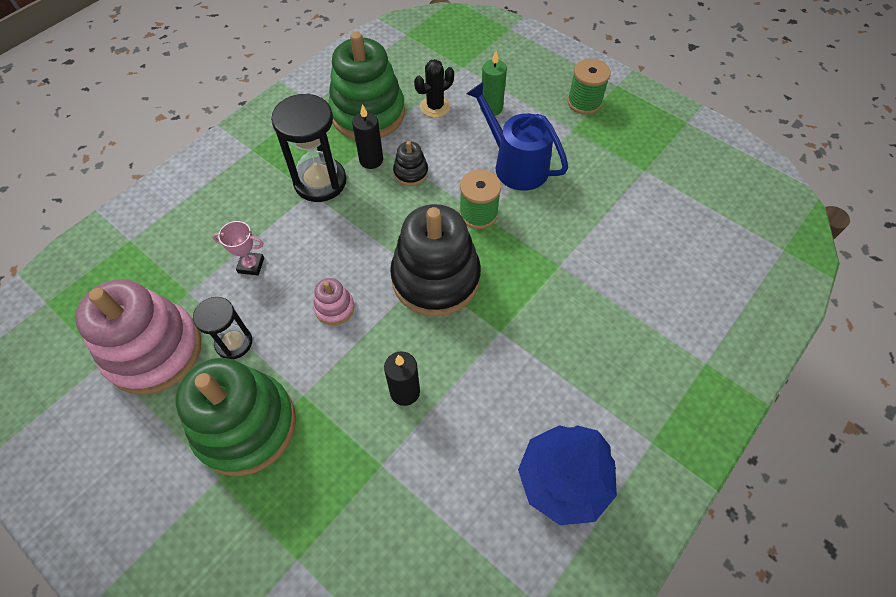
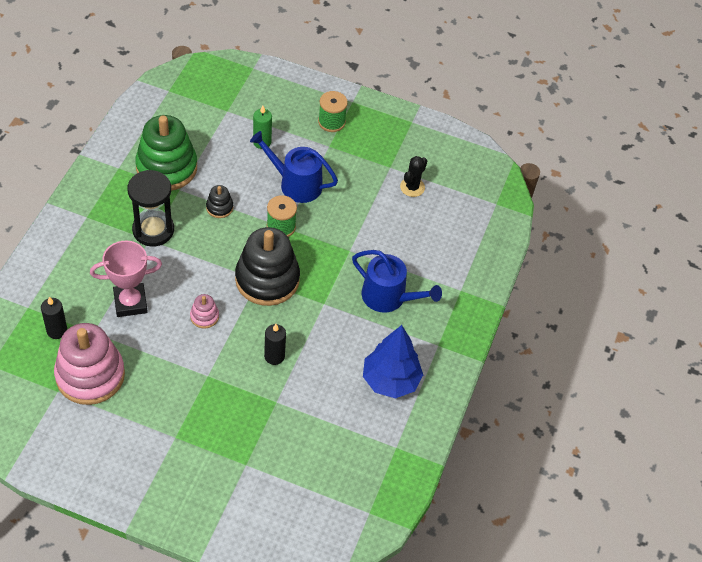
camera: 25 degrees left, 5 degrees down
green stacking toy [176,358,296,476] -> none
black hourglass [193,297,252,359] -> none
pink trophy [212,221,264,275] -> pink trophy [90,241,162,317], size x1.89
black candle [352,104,383,169] -> black candle moved to [41,297,67,339]
black cactus [414,59,454,118] -> black cactus moved to [400,156,427,197]
none -> blue watering can [352,250,442,313]

